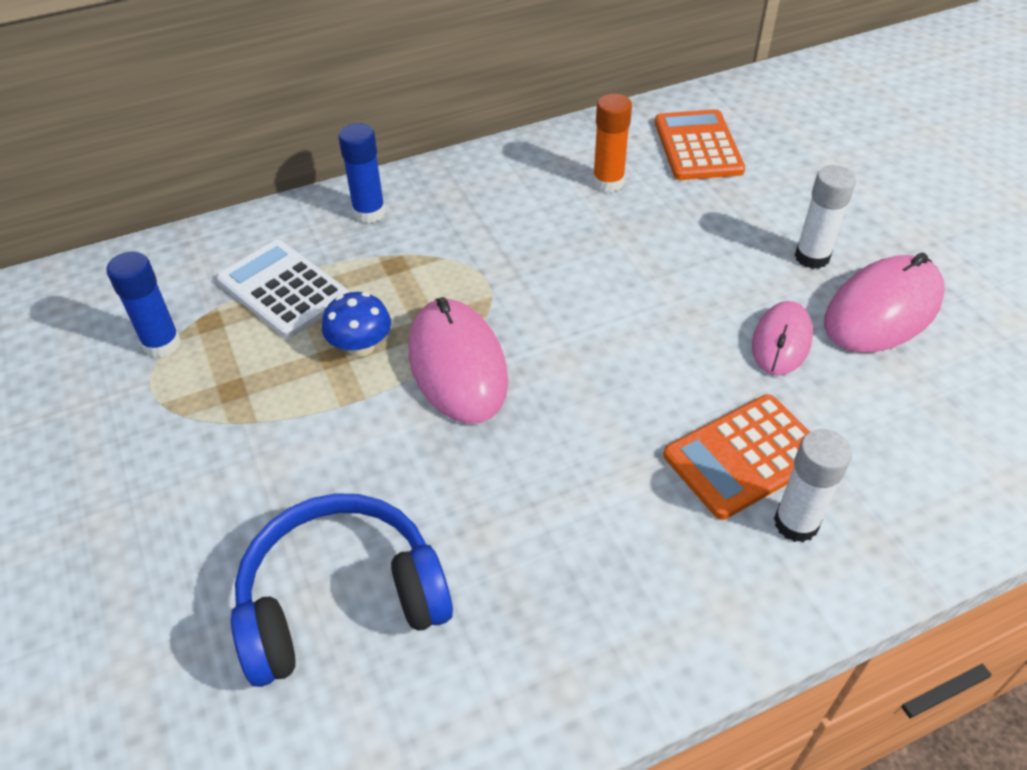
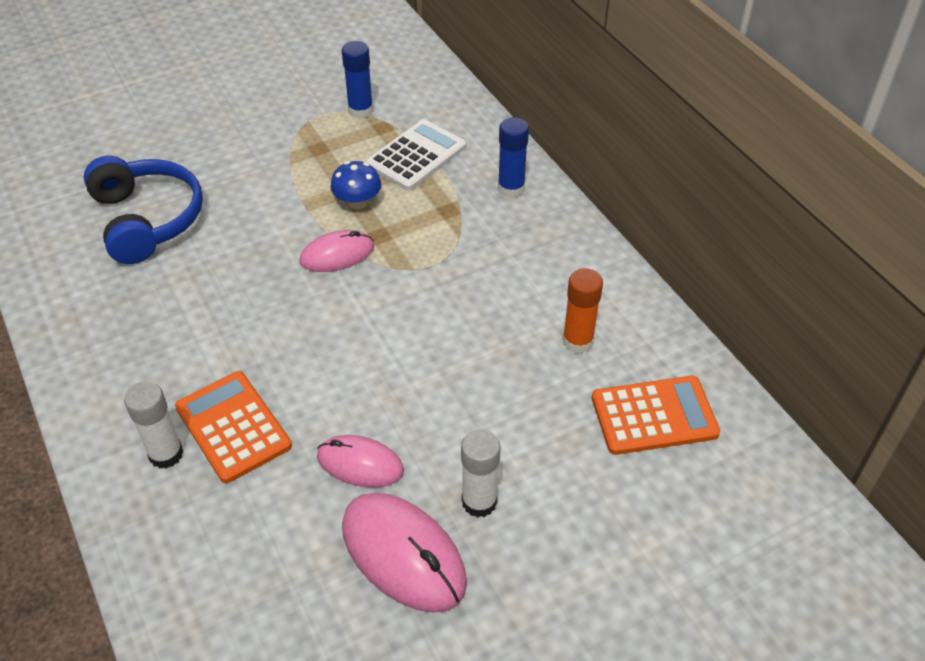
camera: 85 degrees right, 0 degrees up
pink mouse [409,297,508,424] -> pink mouse [300,230,374,272], size x0.62

